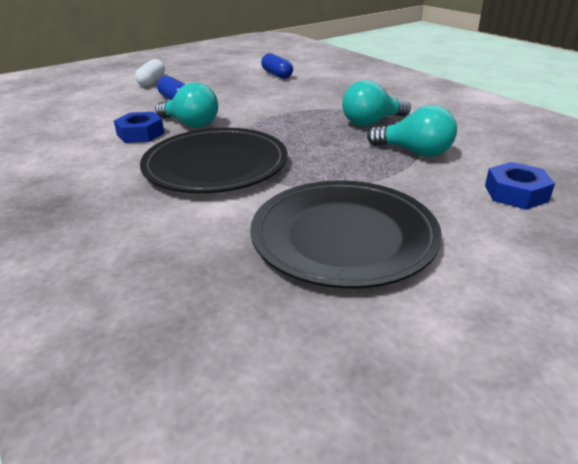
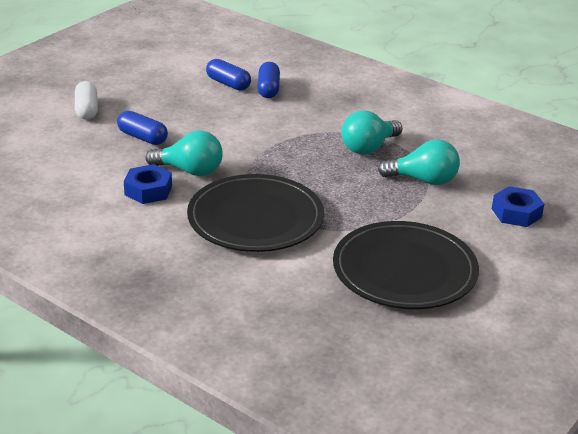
camera: 20 degrees left, 0 degrees up
none -> blue capsule [258,62,280,98]

